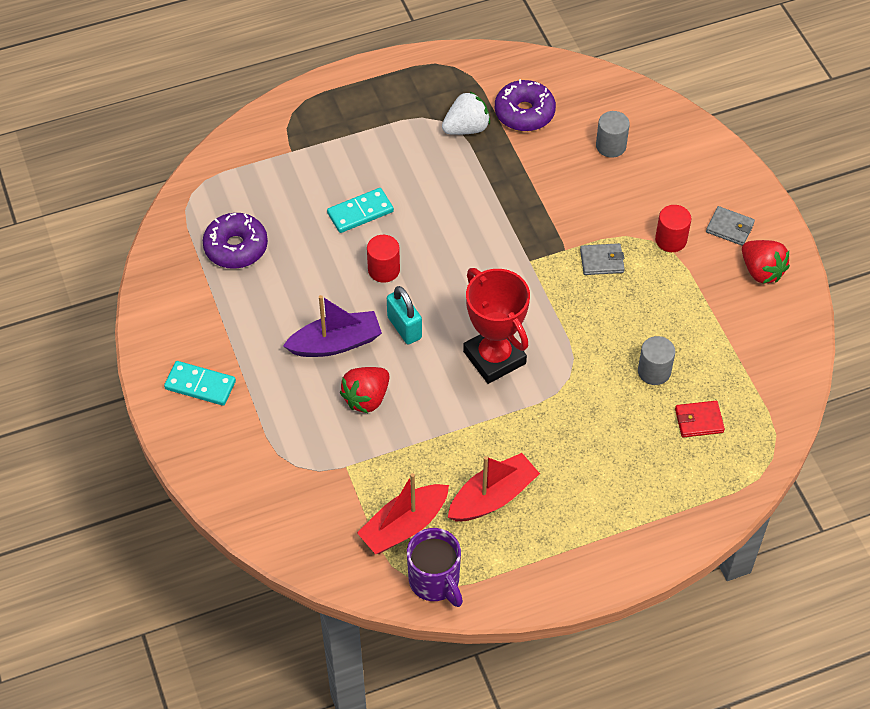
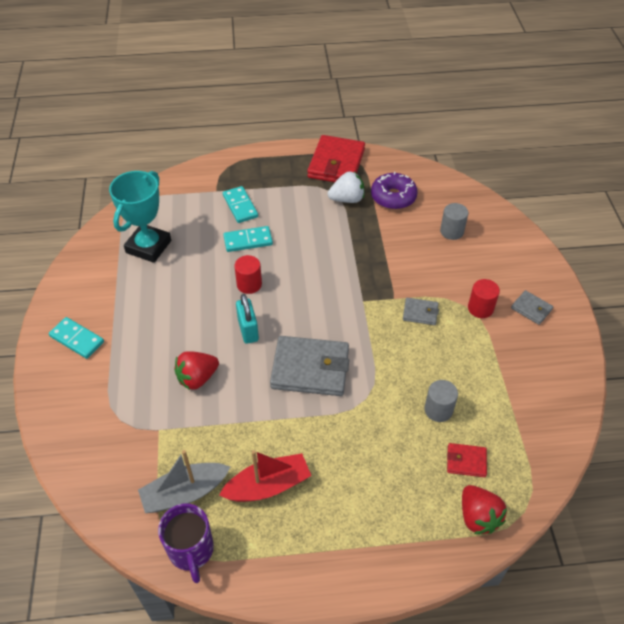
camera: 15 degrees right, 5 degrees down
purple donut [203,213,268,269] -> turquoise trophy [109,171,171,263]
purple boat [283,295,382,357] -> none
red boat [357,473,449,554] -> grey boat [138,450,230,513]
red trophy [463,268,530,384] -> grey wallet [270,336,349,396]
red strawberry [742,240,790,284] -> red strawberry moved to [462,485,507,534]
none -> turquoise domino [223,186,258,223]
none -> red wallet [307,135,365,182]

